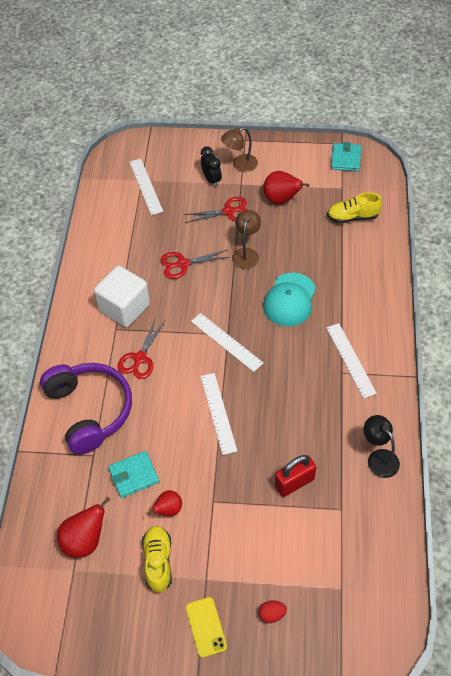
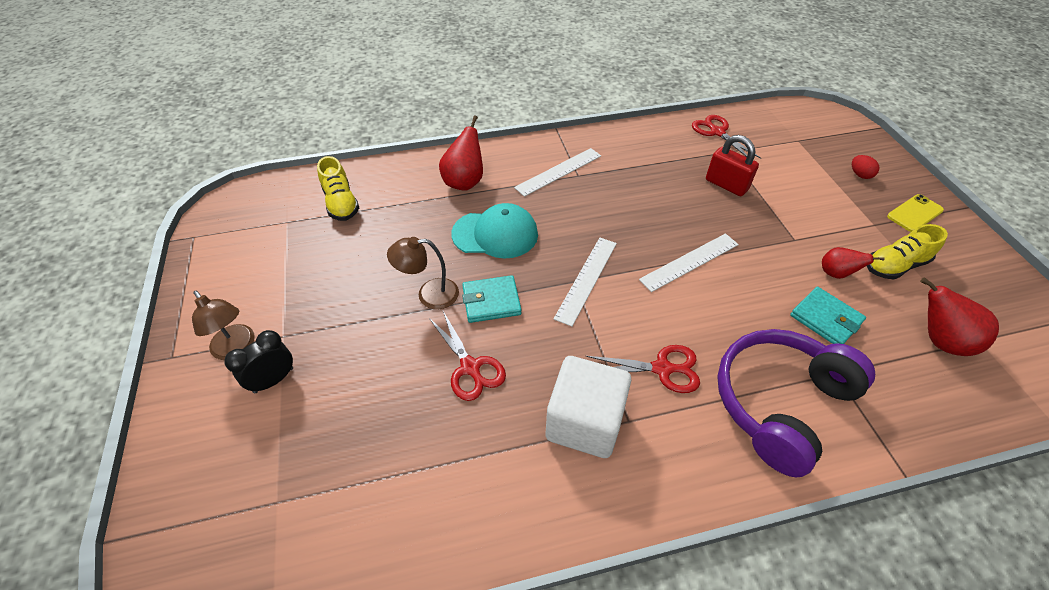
camera: 110 degrees left, 5 degrees down
white ruler [129,159,163,215] -> none
red scissors [184,197,248,223] -> red scissors moved to [692,115,761,159]
red pear [263,171,309,205] -> red pear moved to [439,115,483,191]
turquoise wallet [331,142,361,171] -> turquoise wallet moved to [462,275,522,323]
black lamp [364,415,400,478] -> none

